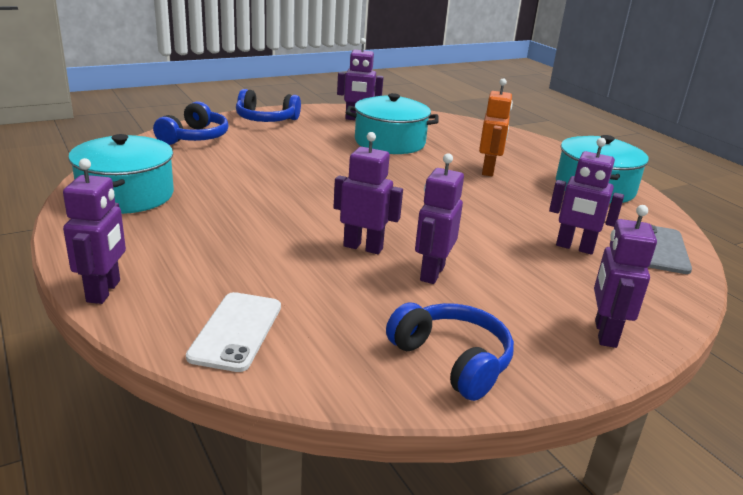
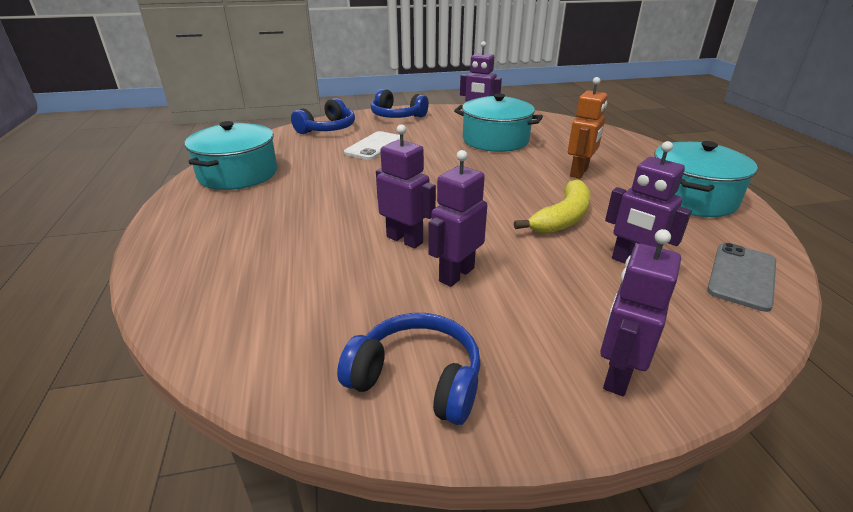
camera: 20 degrees right, 5 degrees up
purple robot [63,158,126,304] -> none
white phone [186,292,281,372] -> white phone moved to [344,131,400,160]
blue headphones [386,302,514,401] -> blue headphones turned 45 degrees counterclockwise [337,313,481,425]
none -> yellow banana [514,179,591,234]

